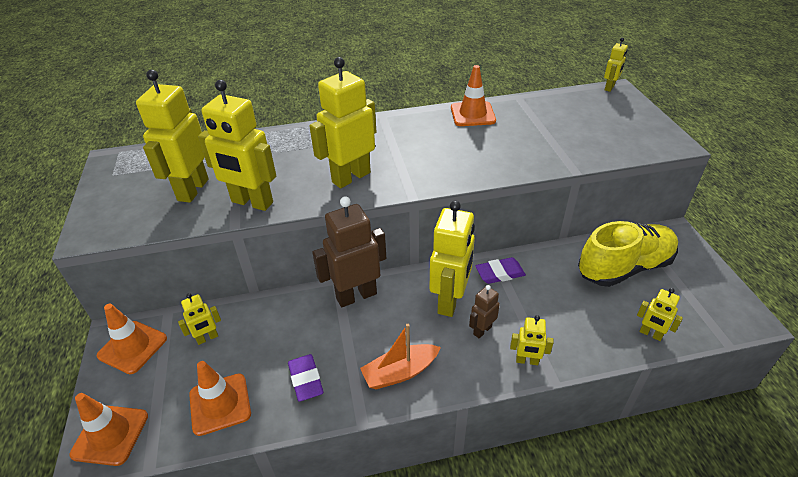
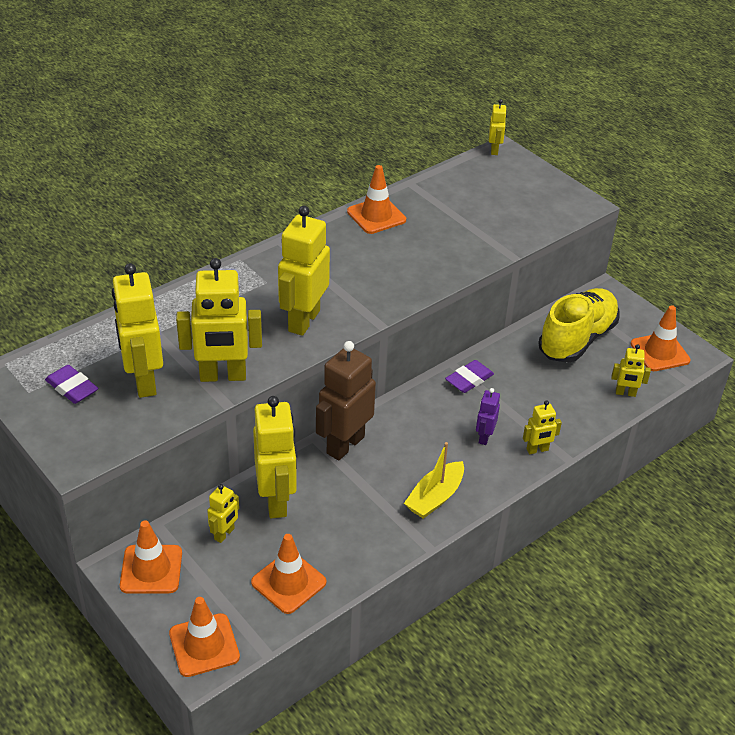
camera: 30 degrees left, 0 degrees up
purple eraser [288,354,324,402] -> purple eraser moved to [45,365,98,404]
orange boat [360,324,441,389] -> yellow boat [404,442,464,519]
yellow robot [430,201,475,317] -> yellow robot moved to [253,396,297,518]
brown robot [469,285,500,338] -> purple robot [476,388,500,445]
none -> orange traffic cone [631,305,691,371]

